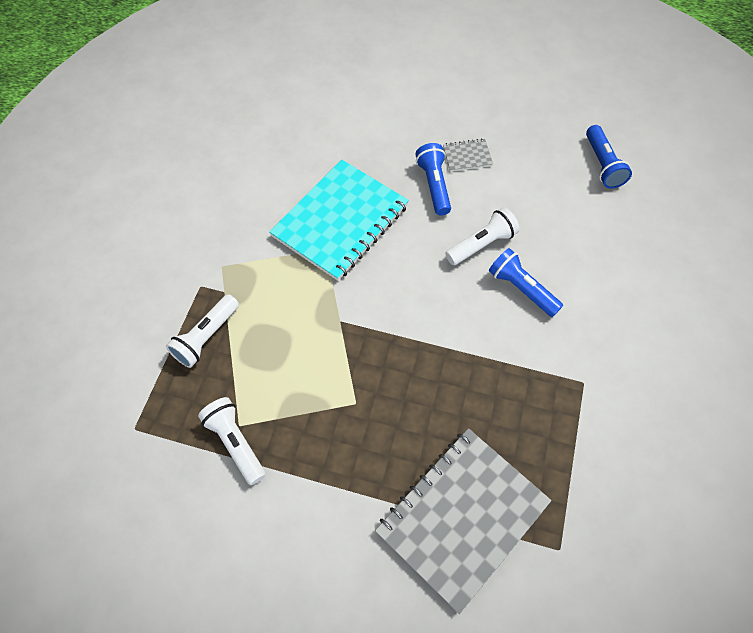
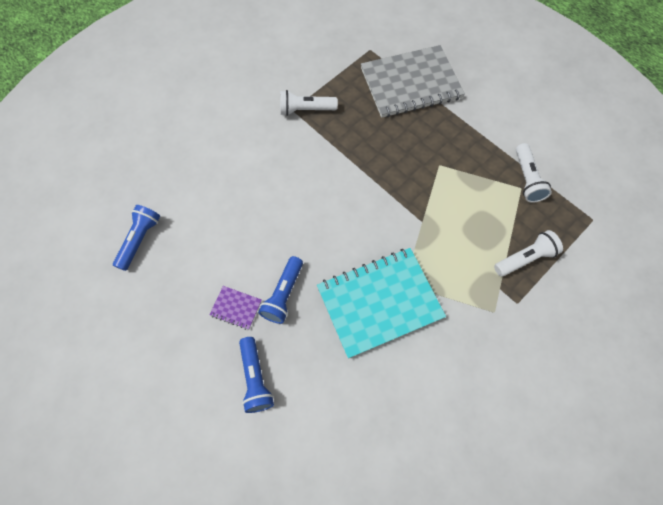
camera: 150 degrees left, 5 degrees up
grey notebook [443,138,493,172] -> purple notebook [209,286,262,330]
white flashlight [445,207,520,265] -> white flashlight moved to [280,90,338,116]
blue flashlight [489,248,563,317] -> blue flashlight moved to [239,337,274,413]

